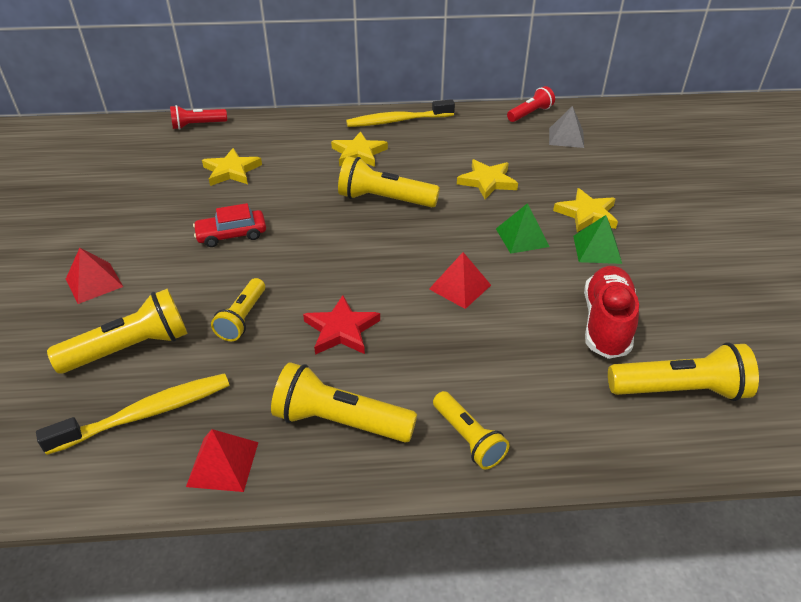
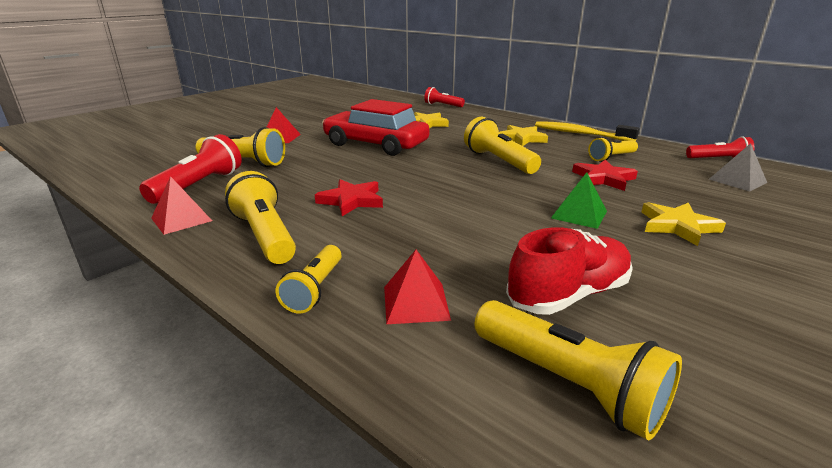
camera: 45 degrees right, 15 degrees down
yellow toothbrush [36,373,229,455] -> red flashlight [139,134,242,204]
red car [193,203,266,247] -> red car [322,99,430,156], size x1.97
yellow flashlight [211,278,265,341] -> yellow flashlight moved to [588,137,638,162]
red pyramid [429,252,491,309] -> red pyramid moved to [384,250,451,324]
yellow star [457,159,518,199] -> red star [572,160,638,191]
green pyramid [573,215,622,264] -> none

